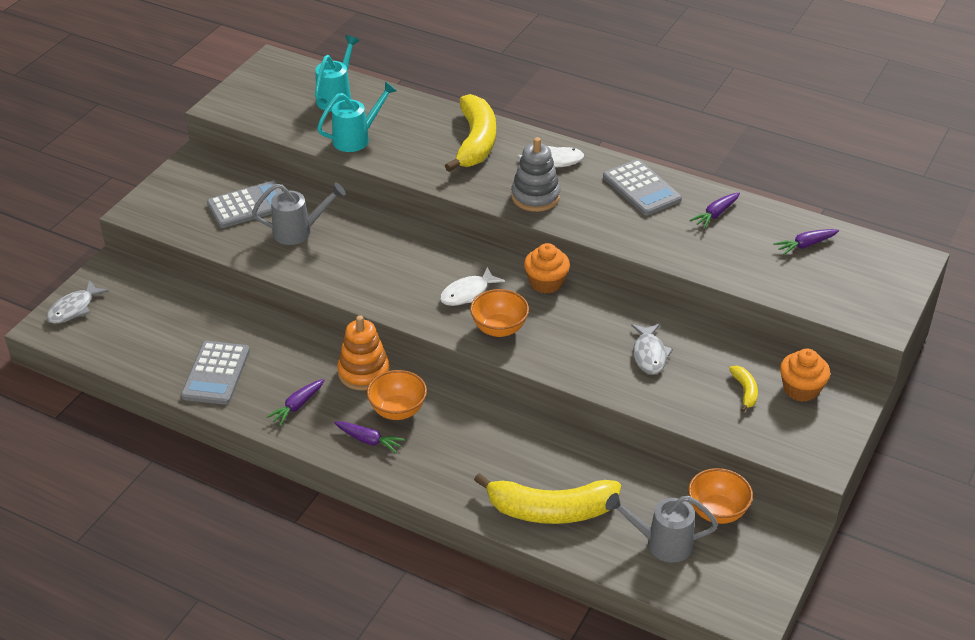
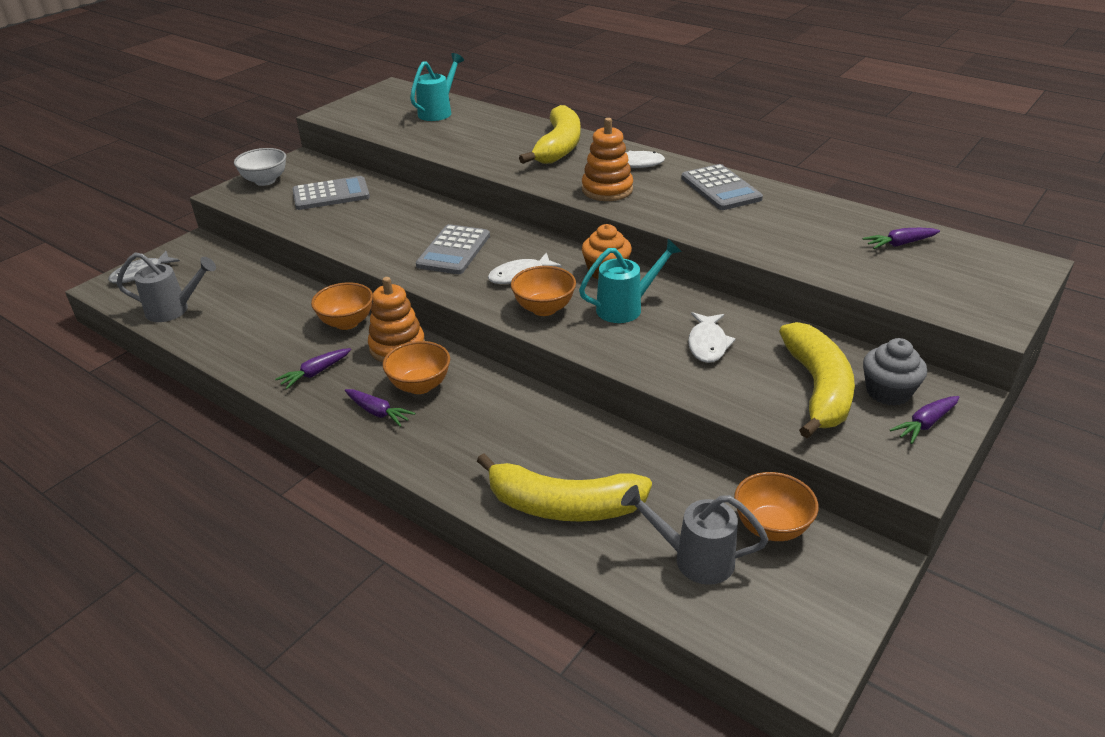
camera: 10 degrees right, 5 degrees down
grey calculator [181,341,250,405] -> grey calculator moved to [416,224,490,274]
grey watering can [252,182,346,245] -> grey watering can moved to [117,252,216,322]
turquoise watering can [317,81,397,152] -> turquoise watering can moved to [579,239,682,323]
grey stacking toy [511,137,561,212] -> orange stacking toy [582,118,633,201]
grey fish [631,324,673,375] -> white fish [688,312,736,363]
purple carrot [690,193,740,229] -> purple carrot moved to [890,396,960,444]
yellow banana [729,366,758,412] -> yellow banana [779,322,855,438], size x2.27
orange cupcake [780,349,830,402] -> grey cupcake [863,338,927,406]
none -> white bowl [234,148,286,186]
none -> orange bowl [311,282,373,330]

